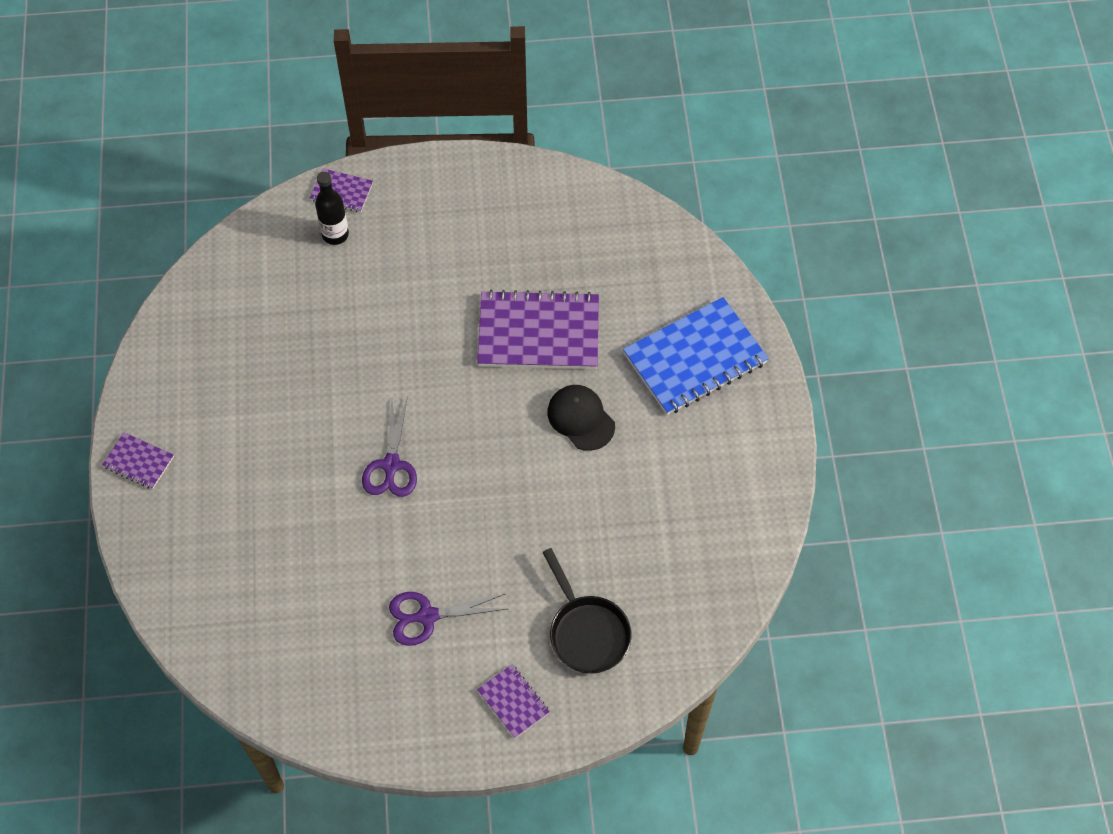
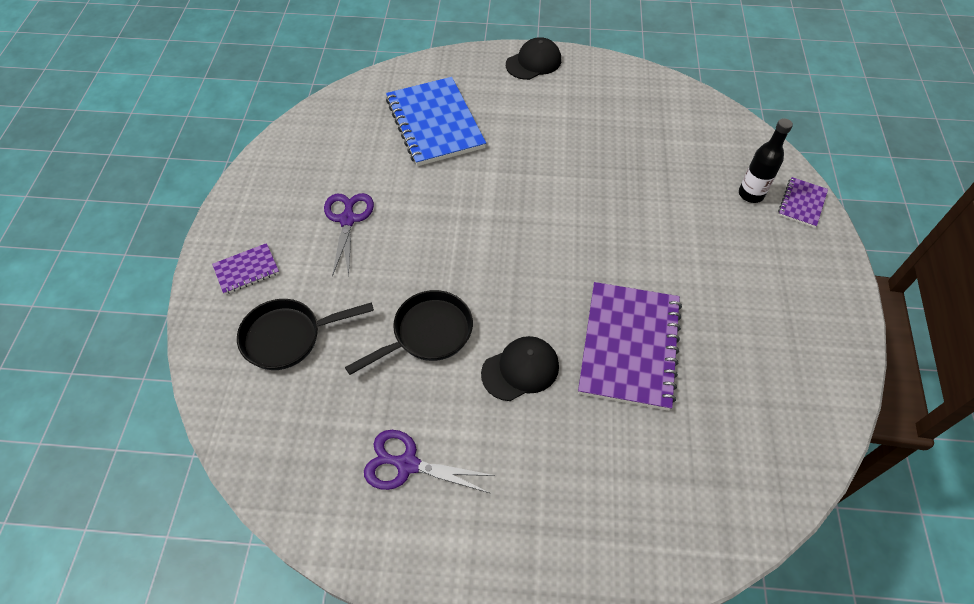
camera: 100 degrees right, 5 degrees down
purple notebook [102,432,174,489] -> black cap [506,37,561,80]
purple scissors [362,397,417,497] -> purple scissors moved to [364,430,495,493]
blue notebook [623,297,769,415] -> blue notebook moved to [386,77,486,166]
none -> black pan [345,290,473,375]

